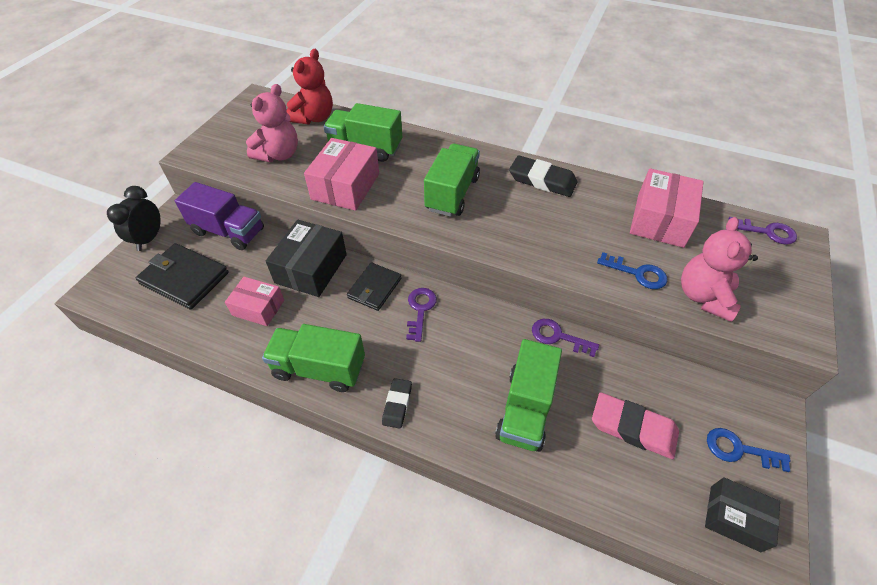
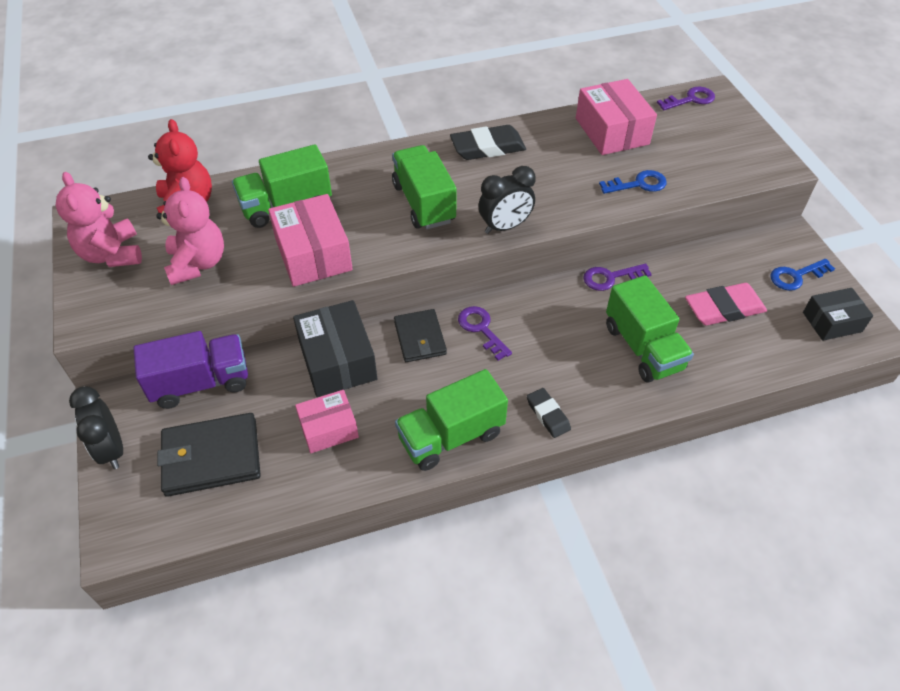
camera: 40 degrees left, 0 degrees up
pink teddy bear [681,217,758,322] -> pink teddy bear moved to [56,172,142,267]
none -> black clock [478,166,536,234]

